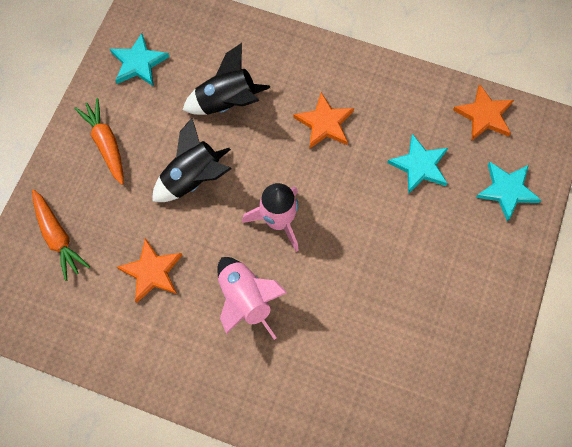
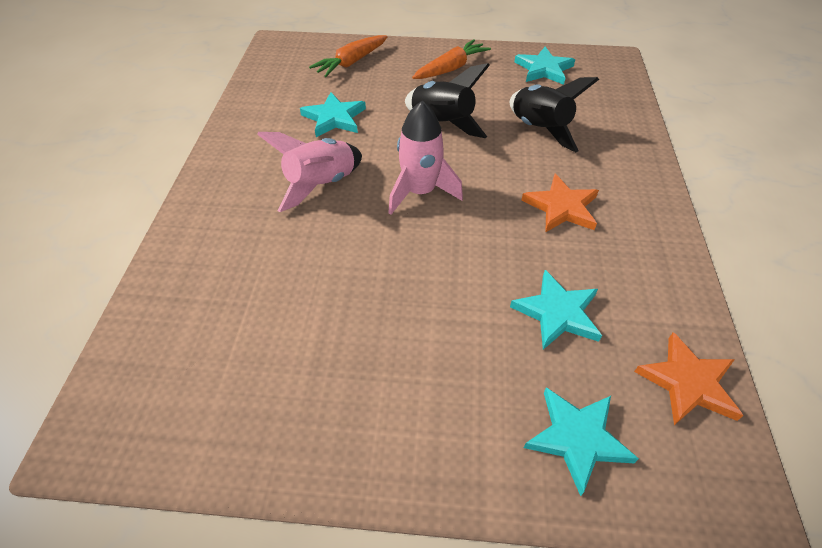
camera: 75 degrees right, 20 degrees down
orange star [117,238,182,303] -> turquoise star [300,92,366,137]

